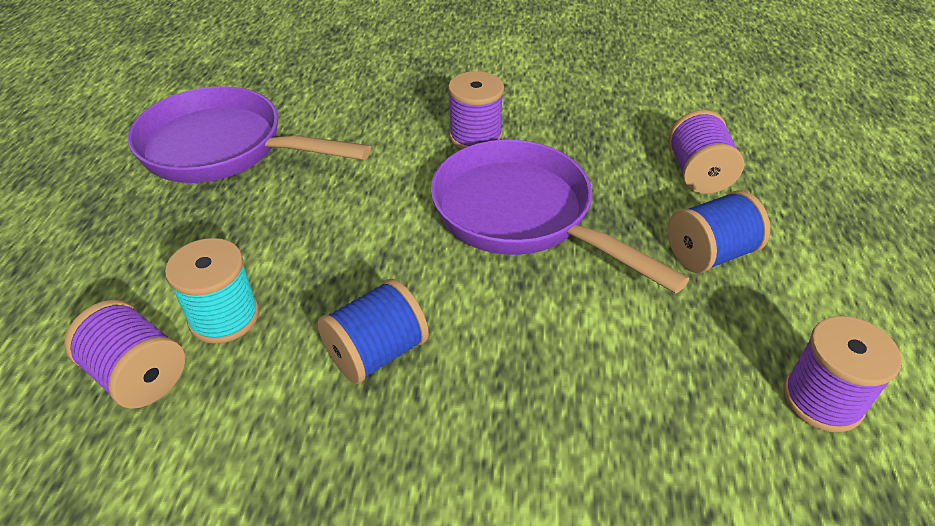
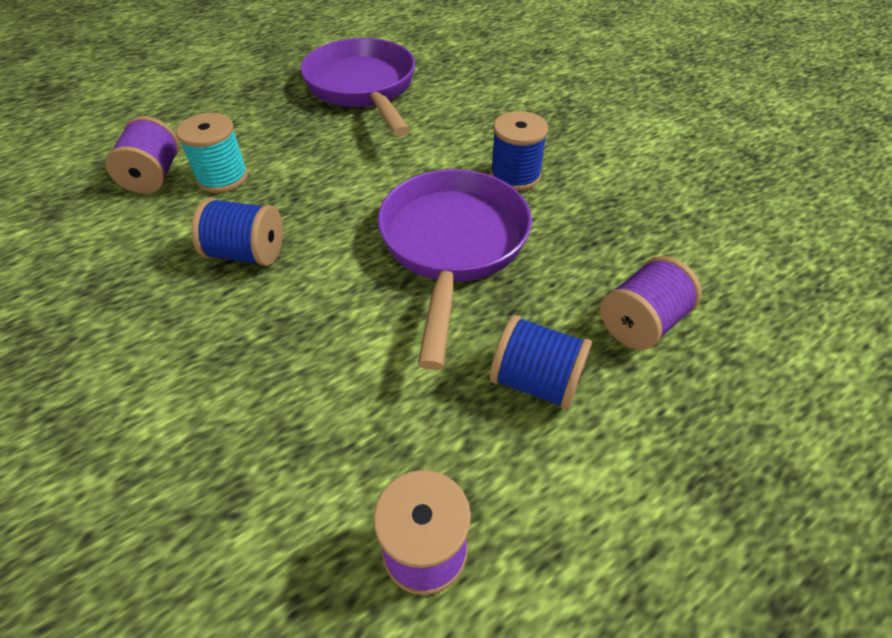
camera: 50 degrees right, 5 degrees up
purple spool [448,71,504,149] -> blue spool [490,111,548,191]

